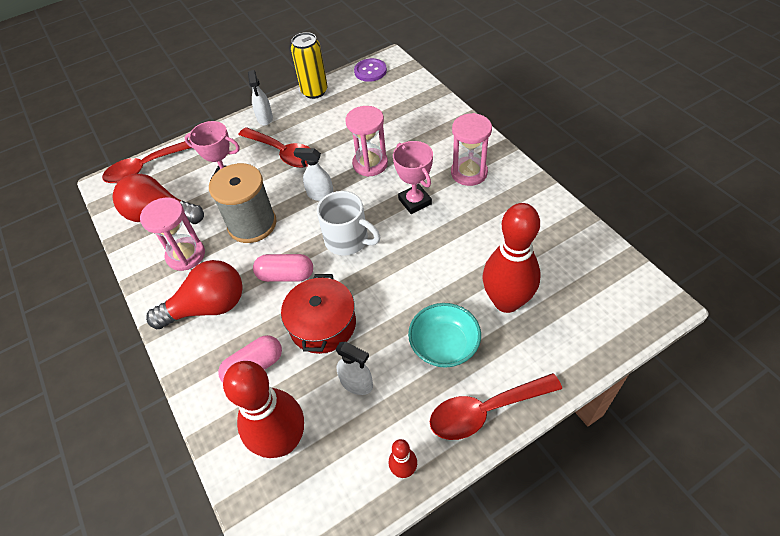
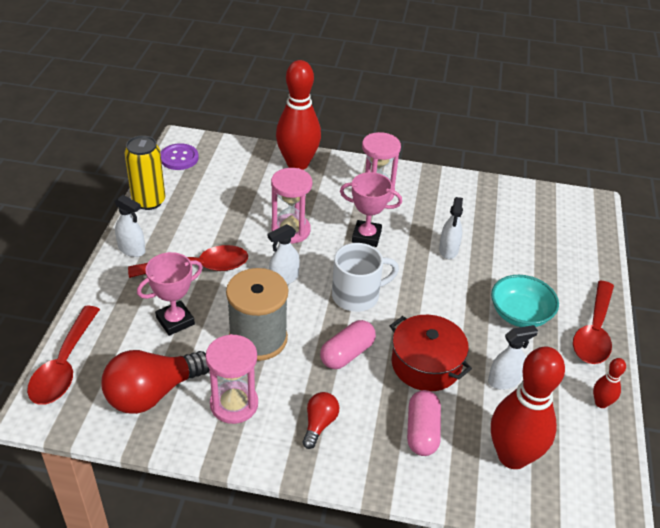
camera: 55 degrees left, 10 degrees down
red light bulb [146,260,243,329] -> red light bulb [303,392,339,449], size x0.52
red bowling pin [482,203,540,313] -> red bowling pin moved to [276,60,321,170]
none -> white spray bottle [439,197,463,259]

